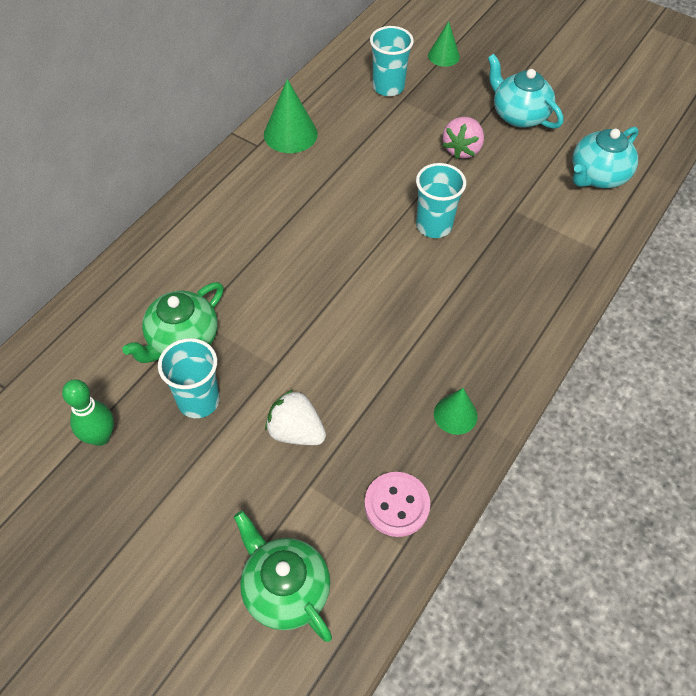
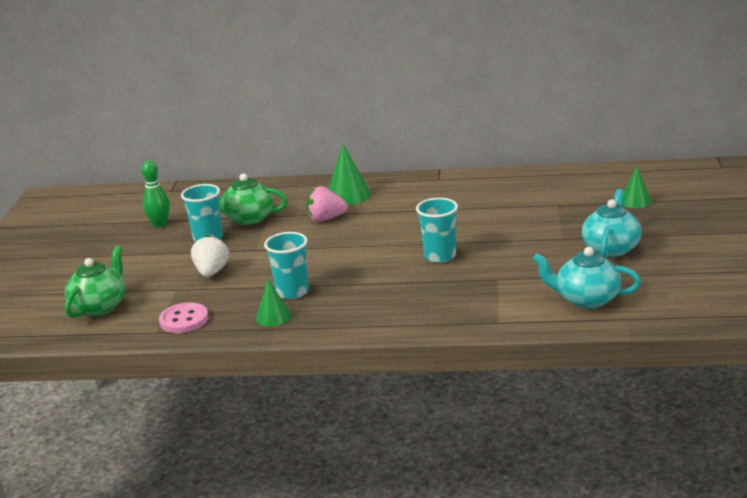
camera: 65 degrees right, 30 degrees down
green cone [264,79,318,153] -> green cone moved to [329,144,371,205]
turquoise cup [370,26,414,96] -> turquoise cup moved to [264,232,309,299]
pink strawberry [442,117,484,159] -> pink strawberry moved to [306,186,348,222]

